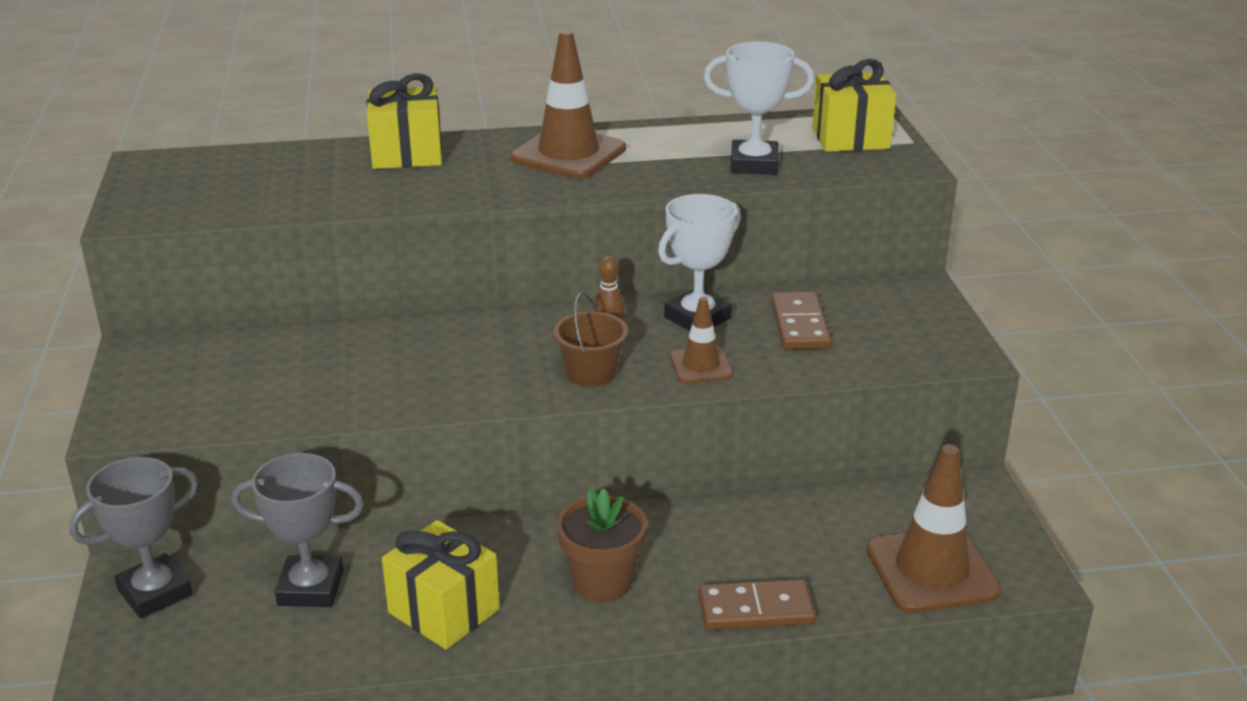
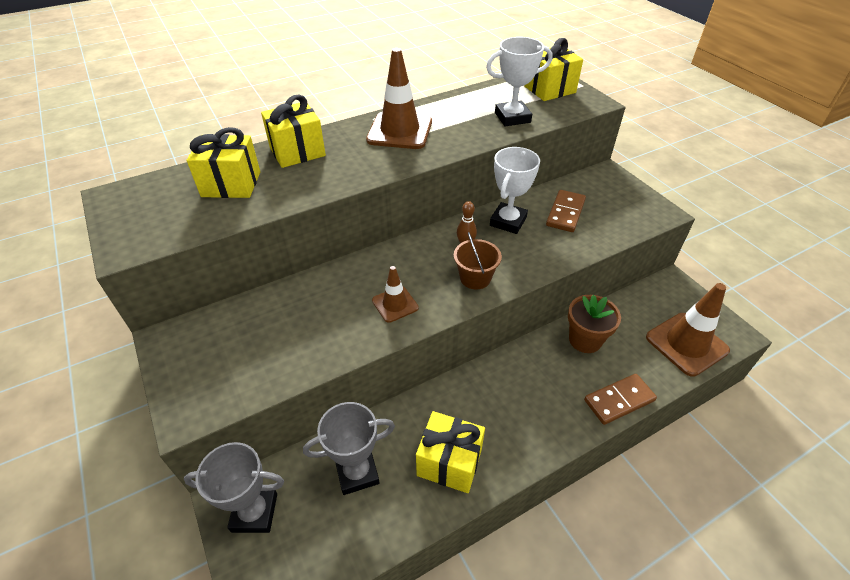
camera: 20 degrees left, 15 degrees up
grey trophy [69,457,198,618] -> grey trophy turned 60 degrees clockwise [184,442,284,533]
brown flower pot [557,488,647,602] -> brown flower pot moved to [568,295,621,353]
brown traffic cone [670,297,733,383] -> brown traffic cone moved to [372,266,419,323]
brown domino [771,292,832,350] -> brown domino turned 45 degrees clockwise [546,190,586,232]
none -> yellow gift [187,127,260,198]

